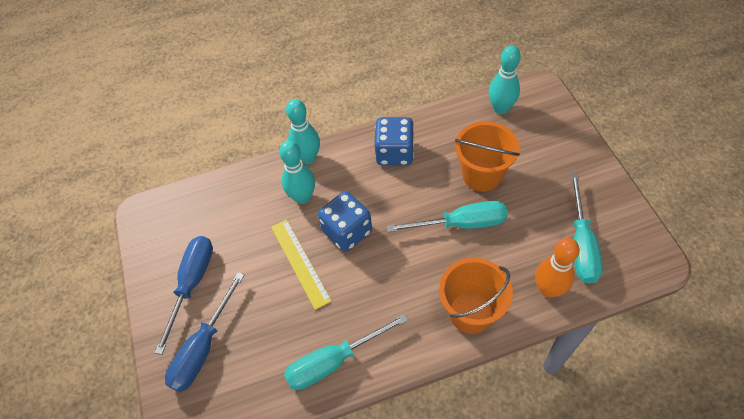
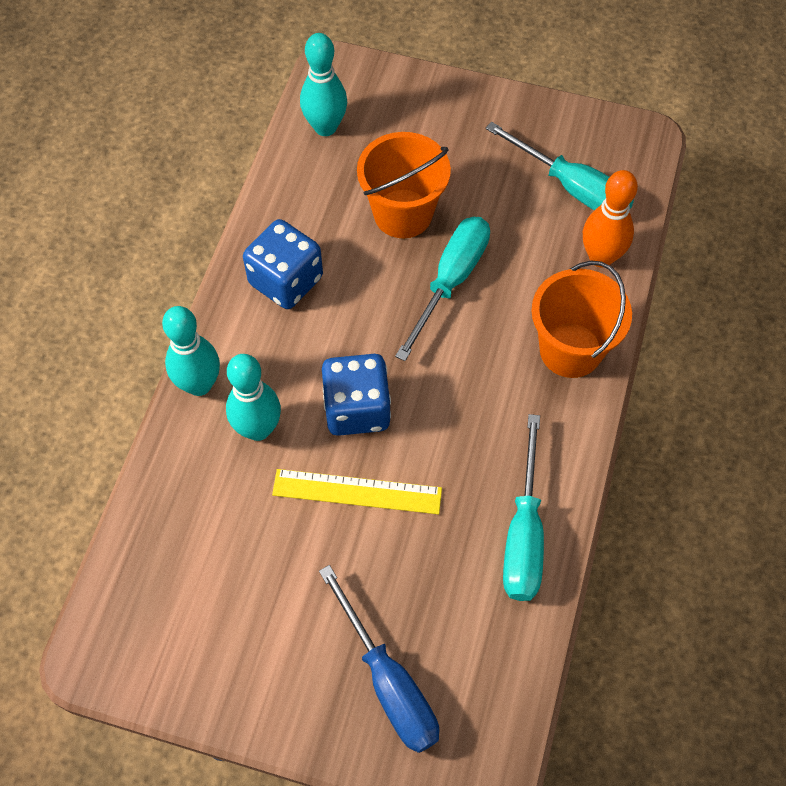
camera: 60 degrees left, 5 degrees up
blue screwdriver [155,236,213,355] -> none

